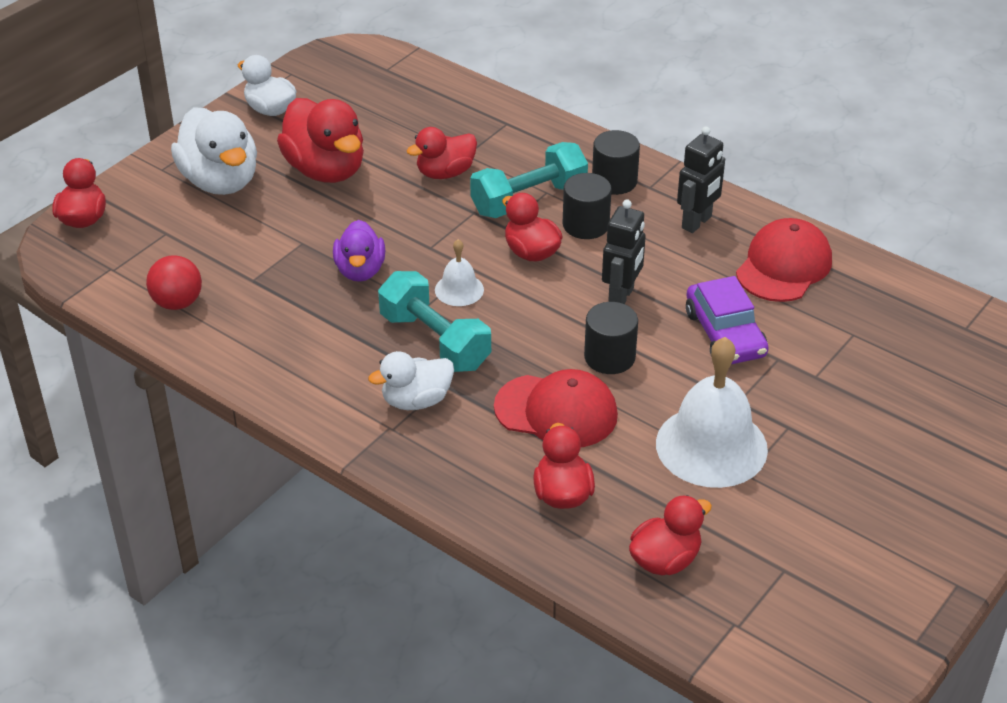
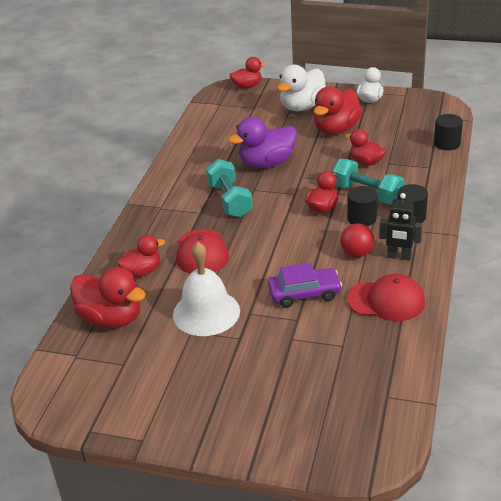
camera: 70 degrees right, 5 degrees down
red ball [146,255,202,310] -> red ball moved to [340,223,374,257]
purple duck [333,220,385,282] -> purple duck [228,117,297,168], size x1.62
white duck [368,351,454,410] -> none
turquoise dumbbell [378,271,491,372] -> turquoise dumbbell turned 45 degrees counterclockwise [206,159,253,217]
white bell [435,239,484,306] -> none
black cylinder [584,302,638,374] -> black cylinder moved to [434,114,463,150]
black robot [602,200,646,304] -> none
red duck [629,495,712,576] -> red duck [70,267,146,328], size x1.62
purple car [686,276,768,364] -> purple car turned 150 degrees counterclockwise [268,263,342,308]

